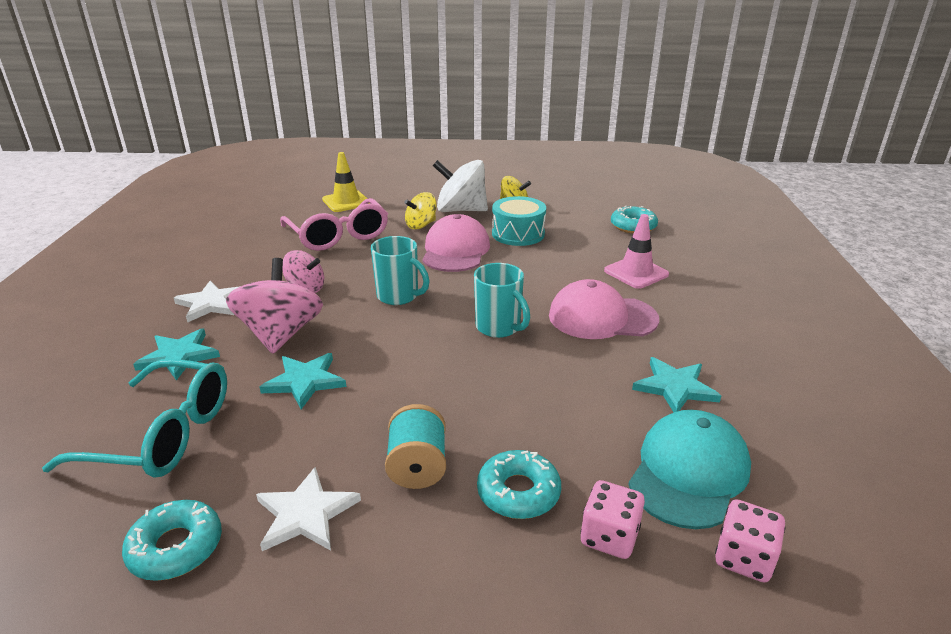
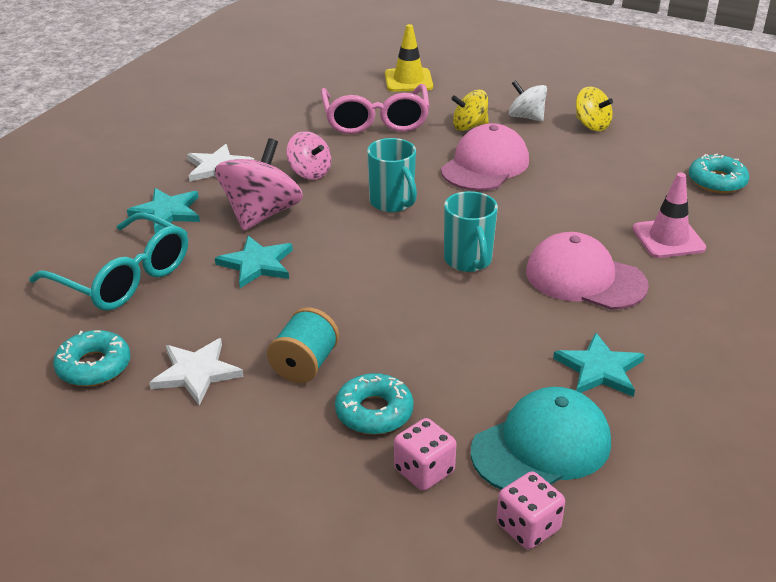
camera: 25 degrees right, 5 degrees up
white spinning top [433,160,488,212] -> white spinning top [509,80,547,121], size x0.59
turquoise drum [492,196,546,246] -> none

